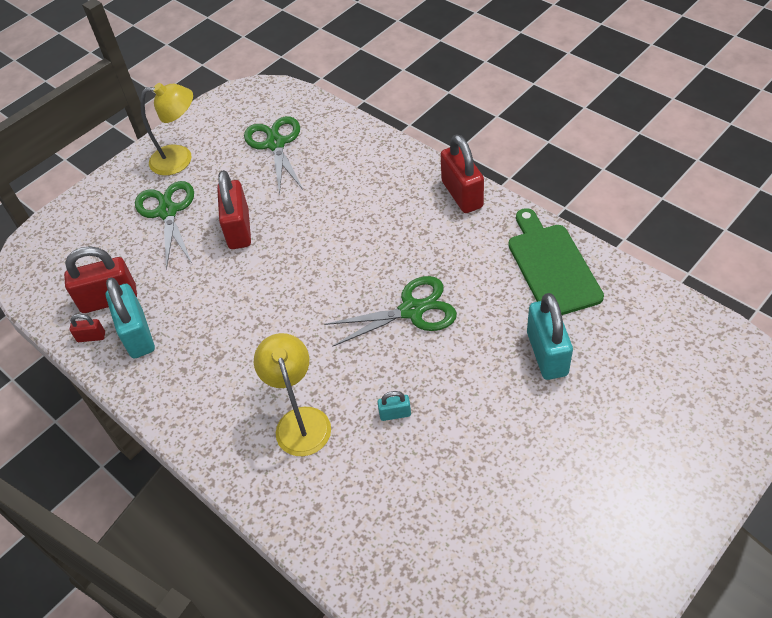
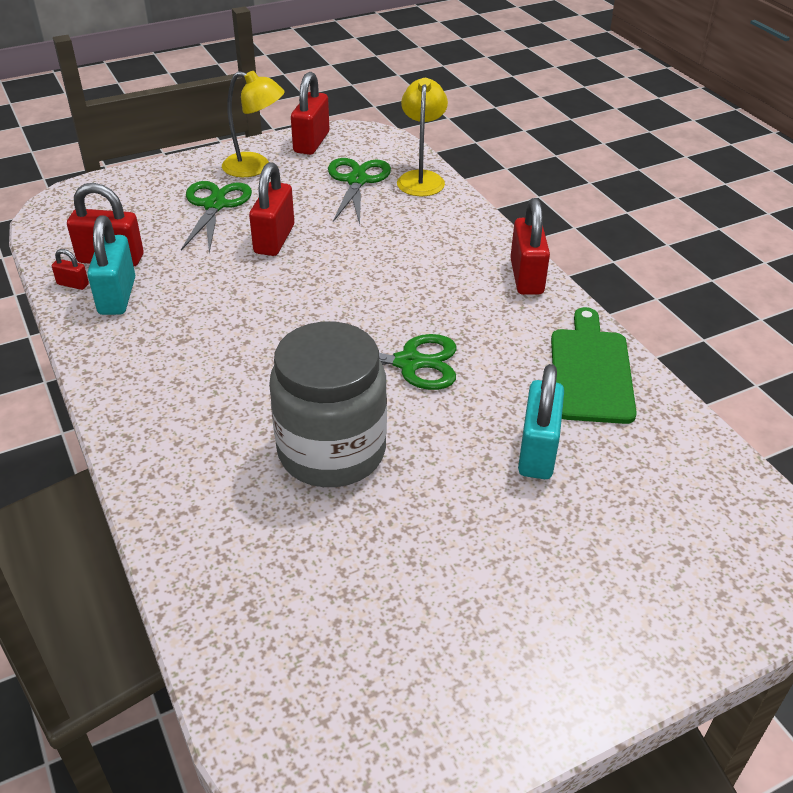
camera: 15 degrees right, 10 degrees down
yellow lamp [254,333,331,456] -> yellow lamp moved to [397,78,448,196]
turquoise padlock [377,391,411,421] -> grey jar [269,321,387,487]
none -> red padlock [291,72,329,155]

